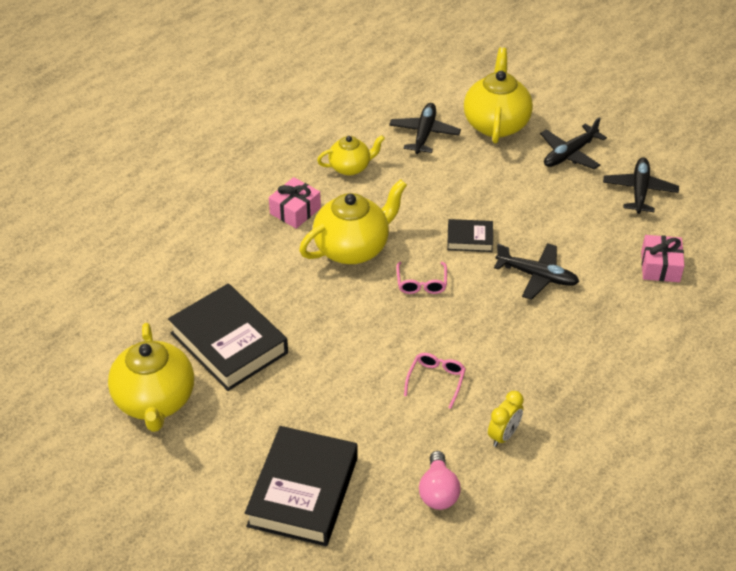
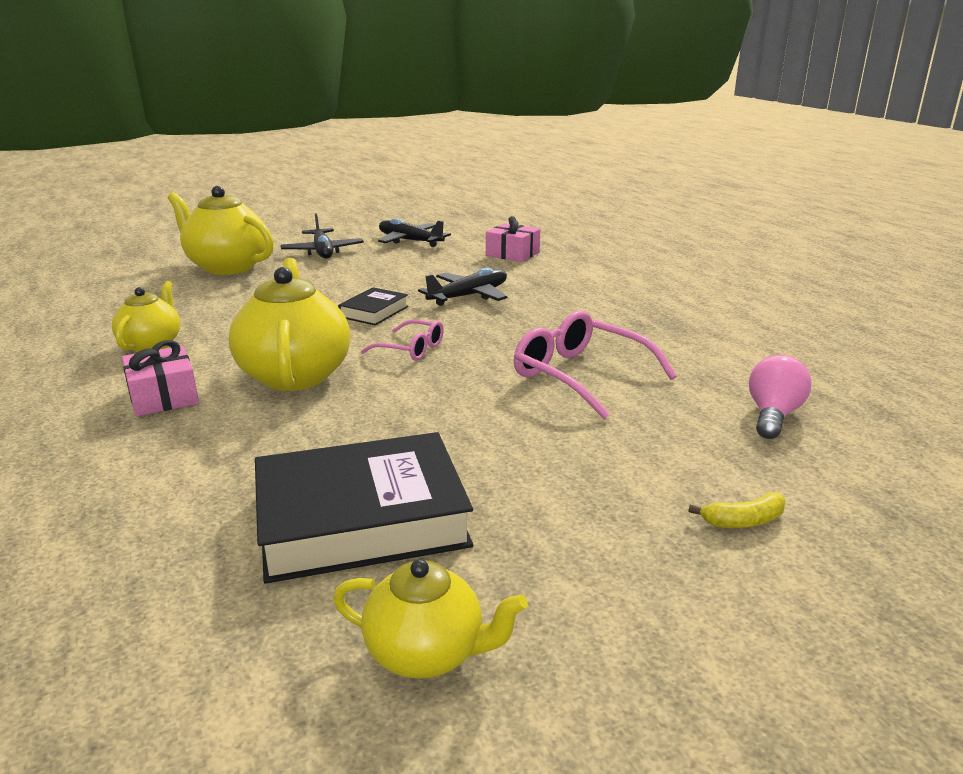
camera: 65 degrees left, 20 degrees down
yellow teapot [108,323,194,432] -> yellow teapot [333,559,528,679], size x0.59
black book [245,426,358,546] -> yellow banana [688,492,786,528]
black plane [389,103,461,154] -> none
pink glasses [404,353,466,409] -> pink glasses [514,311,677,419], size x1.74
pink light bulb [419,451,461,510] -> pink light bulb turned 90 degrees counterclockwise [749,355,812,439]
yellow clock [488,391,524,447] -> none

